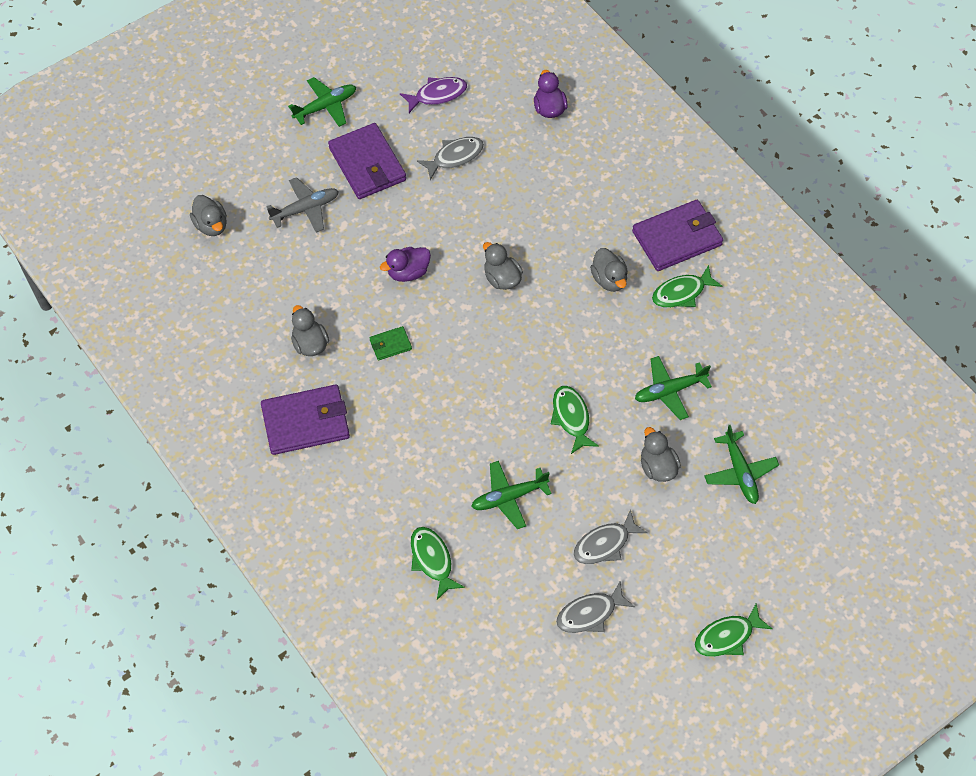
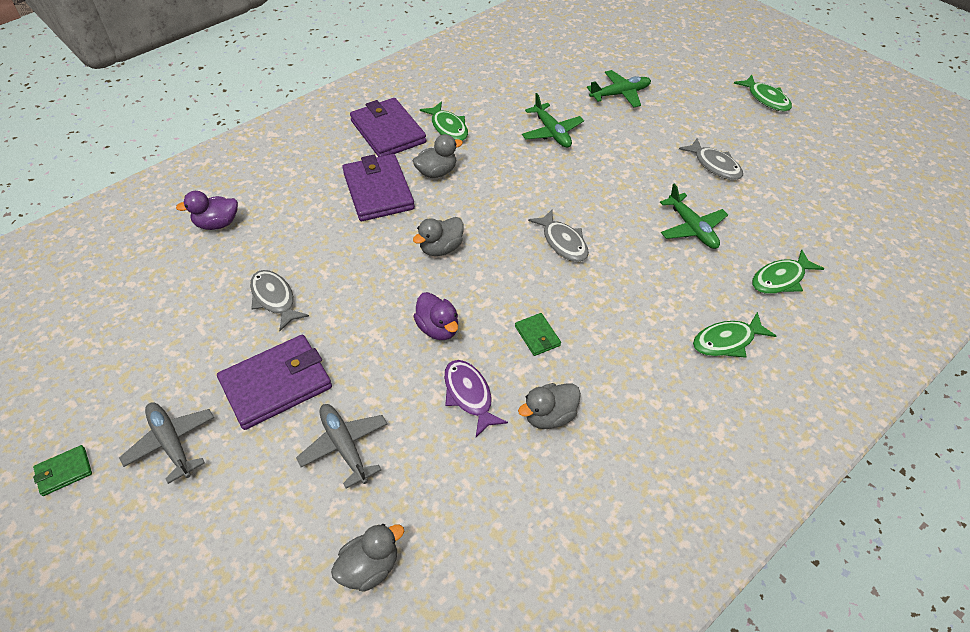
camera: 95 degrees left, 10 degrees down
purple wallet [261,384,350,455] -> purple wallet moved to [342,154,415,221]
green plane [288,77,356,127] -> grey plane [119,402,214,484]
purple fish [400,77,467,113] -> purple fish moved to [444,360,508,437]
green fish [551,386,599,454] -> green fish moved to [693,312,776,358]
grey fish [556,582,635,633] -> grey fish moved to [528,209,589,262]
grey duck [641,427,681,482] -> none
none -> green wallet [33,445,92,496]

